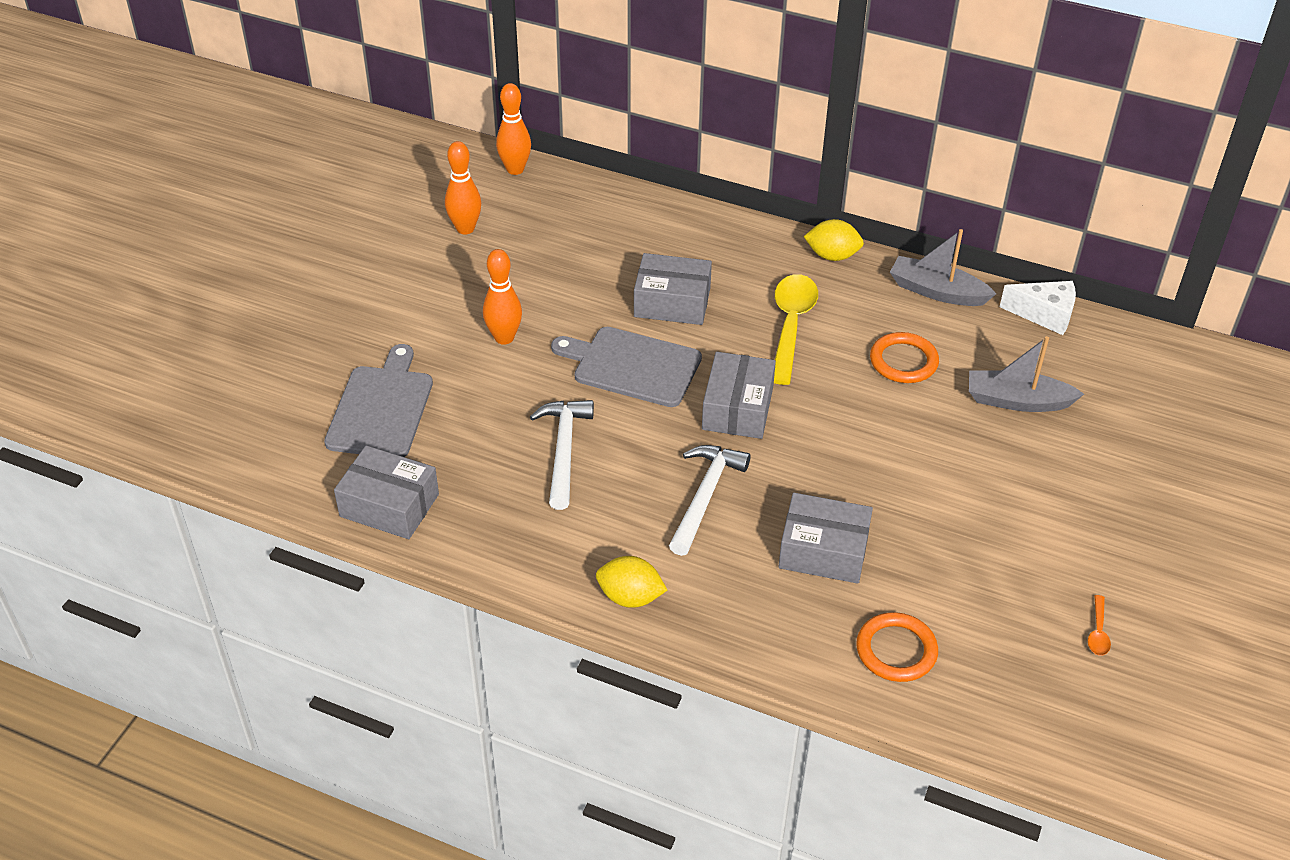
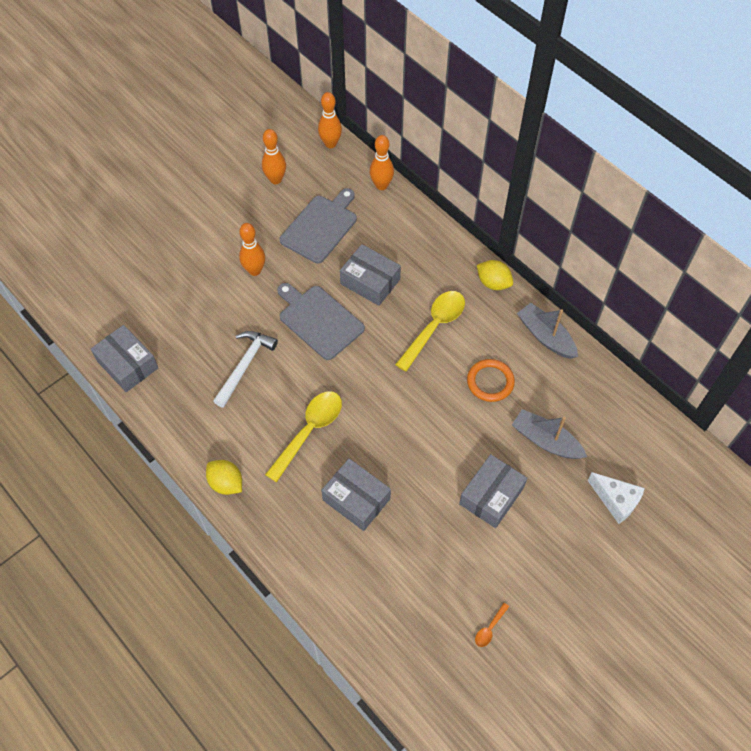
camera: 25 degrees right, 15 degrees up
grey cutting board [324,344,433,457] -> grey cutting board moved to [279,188,357,264]
white hammer [669,445,751,556] -> yellow spoon [265,391,342,482]
grey box [702,352,776,439] -> grey box moved to [459,454,527,528]
orange ring [856,612,938,682] -> none
white cheese [1000,281,1076,335] -> white cheese moved to [588,472,645,524]
none -> orange bowling pin [370,135,394,190]

